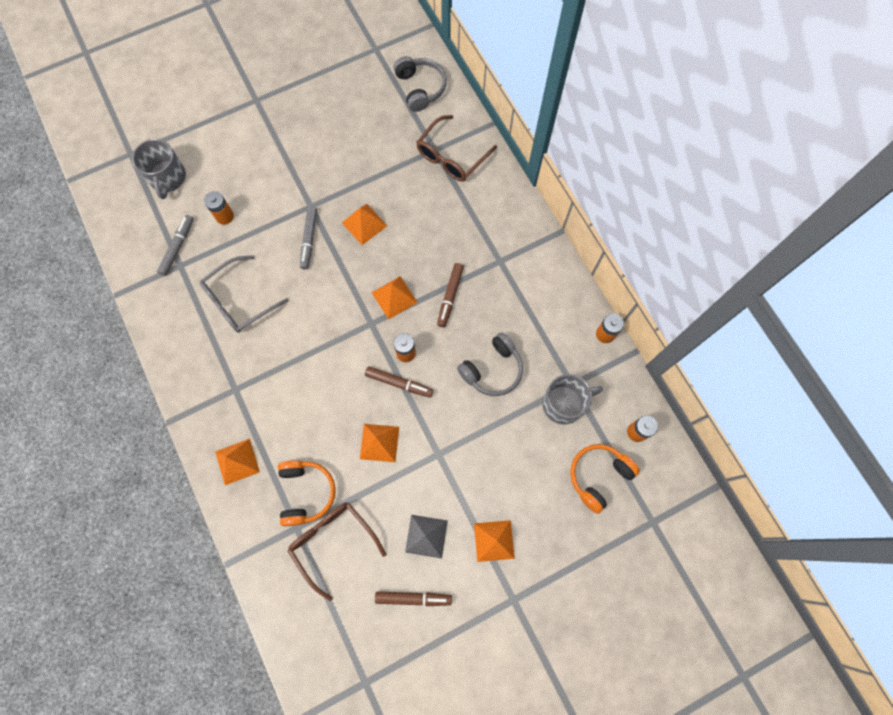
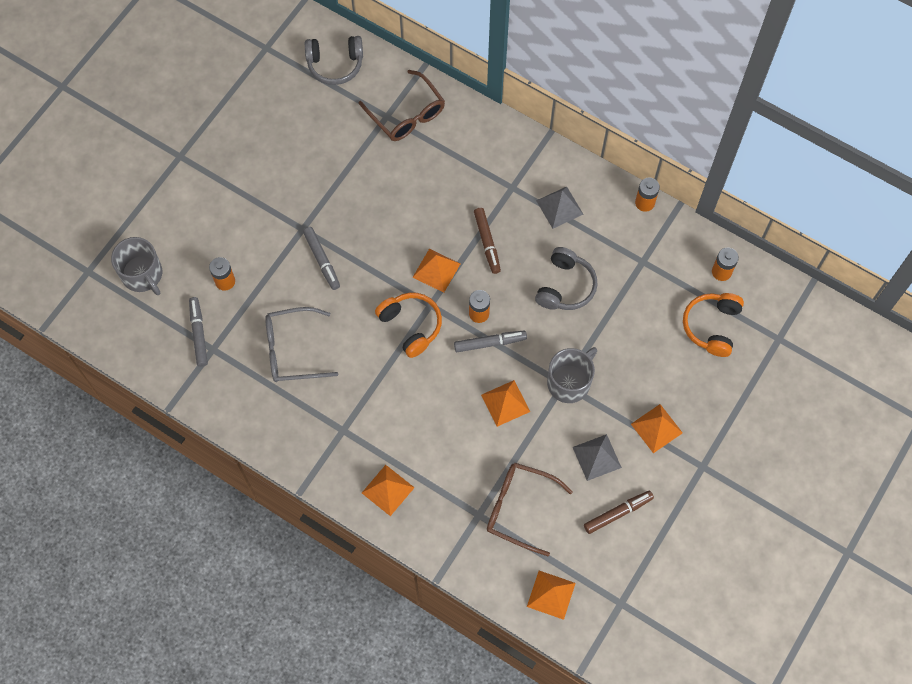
camera: 30 degrees left, 5 degrees down
grey glasses [200,255,288,333] -> grey glasses turned 60 degrees clockwise [265,307,338,382]
orange headphones [278,460,336,526] -> orange headphones moved to [375,292,442,358]
orange pyramid [342,204,387,245] -> orange pyramid moved to [527,571,576,620]
brown marker [365,366,433,398] -> grey marker [454,331,527,352]
grey headphones [393,56,447,112] -> grey headphones turned 135 degrees clockwise [305,36,363,85]
brown glasses [416,115,497,182] -> brown glasses turned 45 degrees counterclockwise [359,70,445,141]
grey mug [542,374,603,424] -> grey mug moved to [547,347,597,403]
none -> grey pyramid [536,186,584,229]

